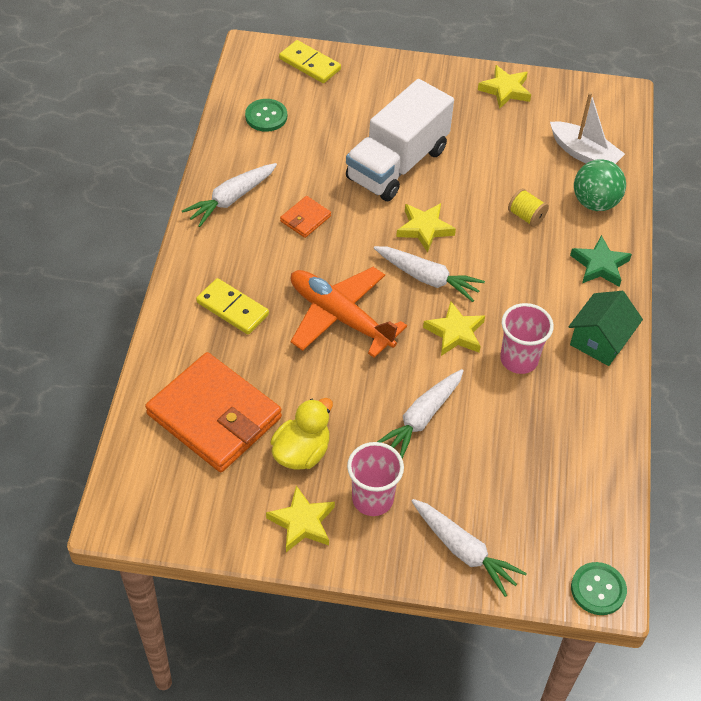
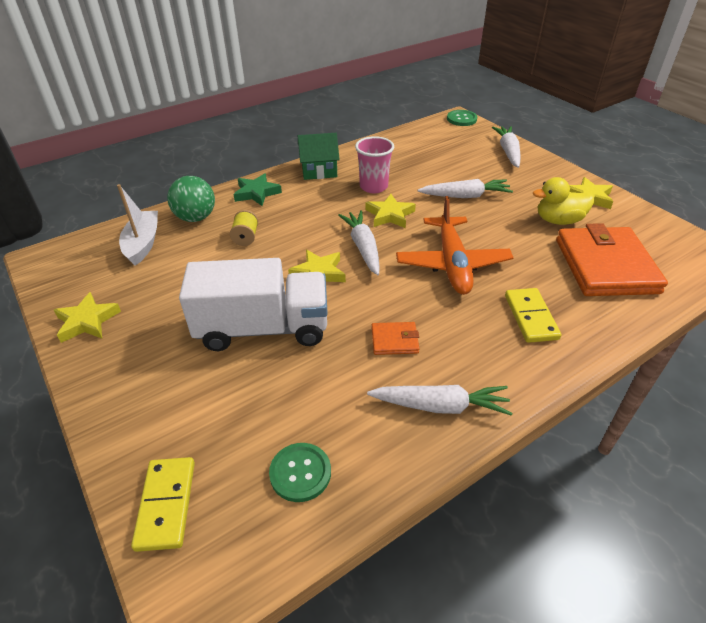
camera: 130 degrees left, 10 degrees down
pink cup [347,442,404,516] -> none

